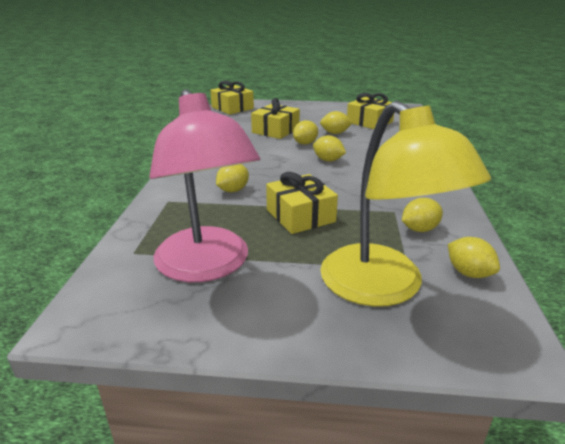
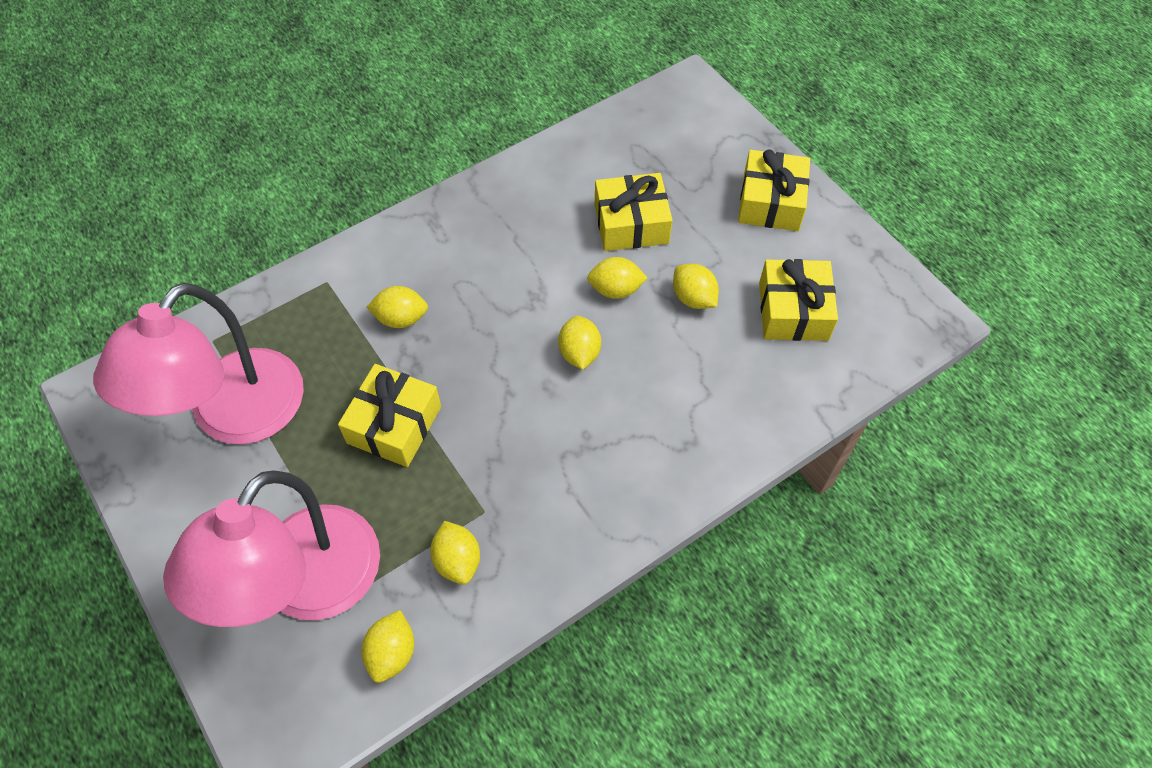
camera: 50 degrees right, 30 degrees up
yellow gift [210,81,254,115] -> yellow gift moved to [738,149,810,231]
yellow lamp [320,101,491,307] -> pink lamp [163,470,380,627]
yellow lemon [402,198,443,232] -> yellow lemon turned 45 degrees clockwise [430,521,480,585]

